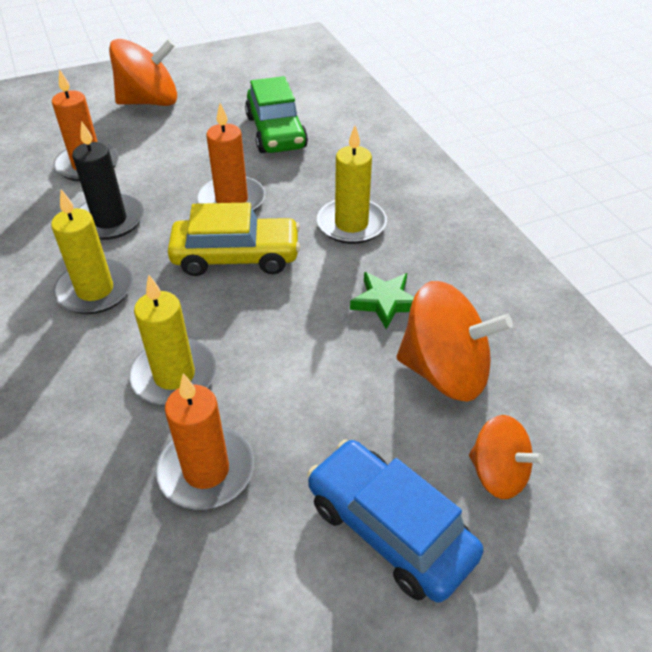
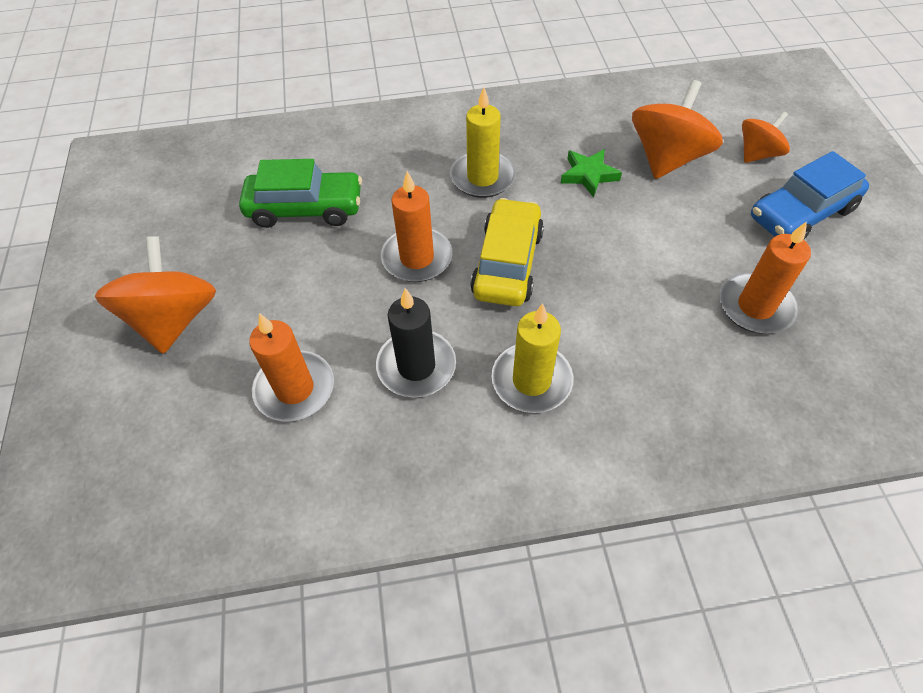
camera: 75 degrees left, 10 degrees up
yellow candle [129,275,217,406] -> none

